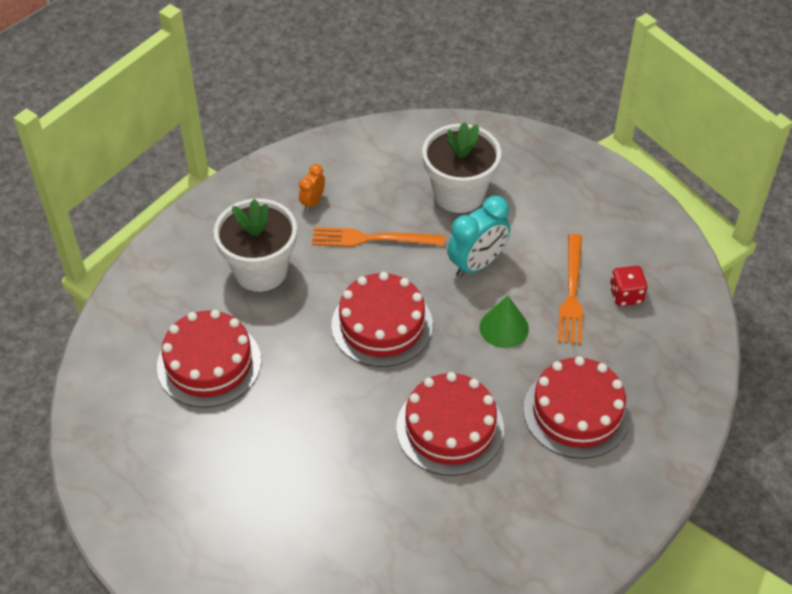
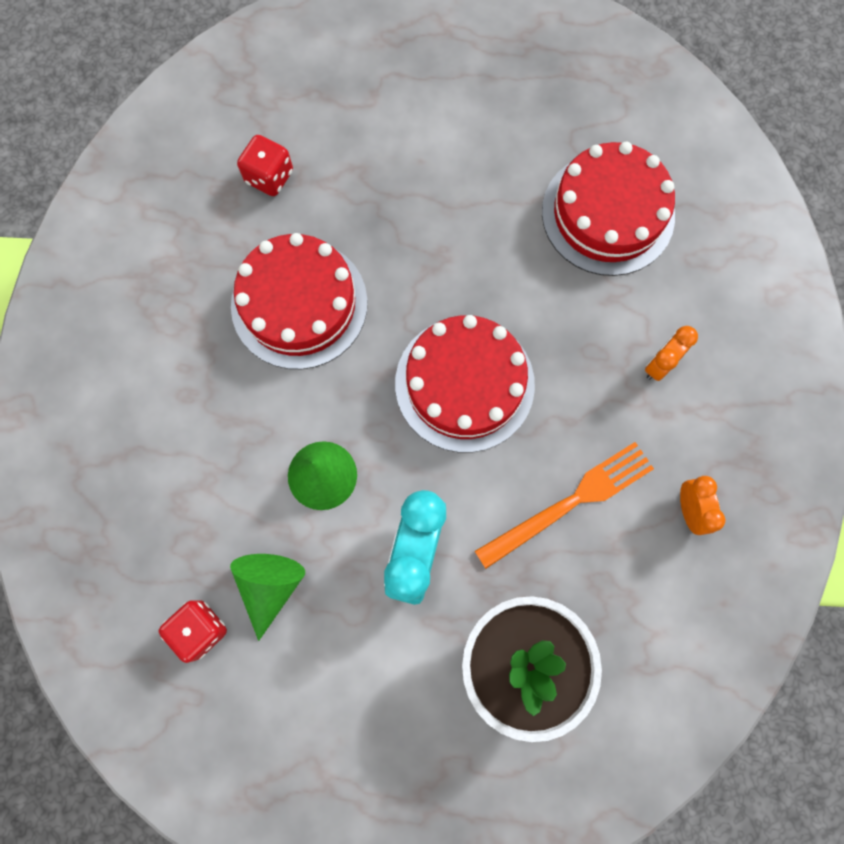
camera: 145 degrees right, 25 degrees up
white flower pot [214,198,297,292] -> orange clock [645,326,698,381]
red cake [524,356,631,459] -> none
orange fork [558,234,583,345] -> green cone [230,554,305,641]
none -> red dice [237,135,293,196]

